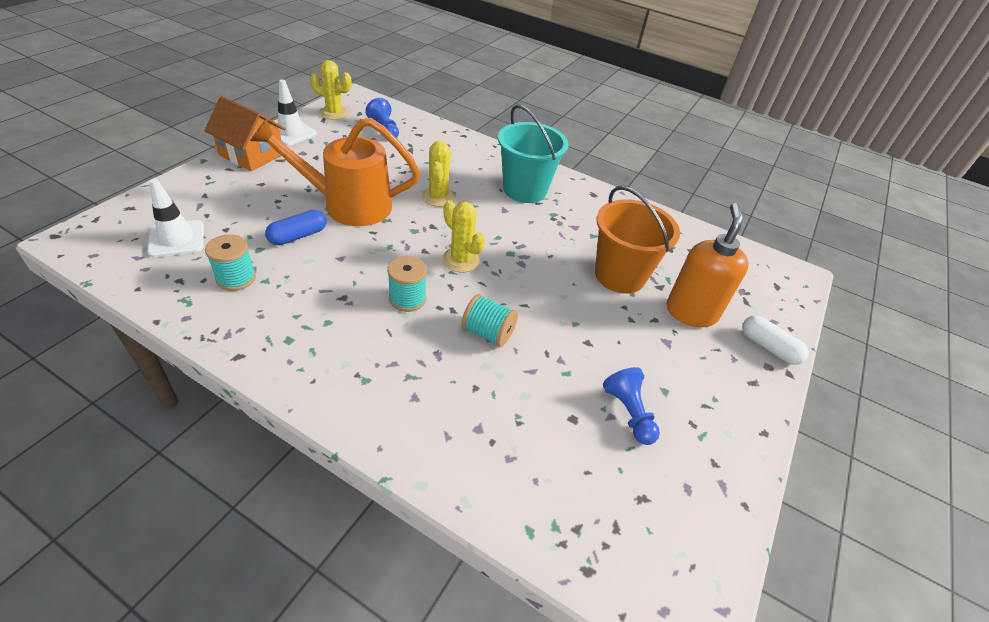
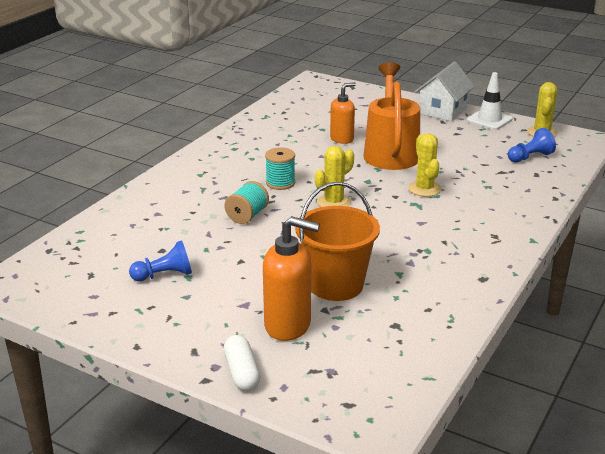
camera: 95 degrees right, 15 degrees down
white traffic cone [147,179,204,257] -> none
orange house [204,96,286,171] -> white house [414,61,475,121]
turquoise spool [205,234,256,291] -> none
blue capsule [265,210,326,245] -> orange soap dispenser [330,82,356,144]
yellow cactus [422,141,455,207] -> yellow cactus turned 75 degrees clockwise [408,133,442,197]
turquoise bucket [498,104,568,203] -> none
white capsule [742,315,809,365] -> white capsule turned 60 degrees counterclockwise [224,335,260,391]

